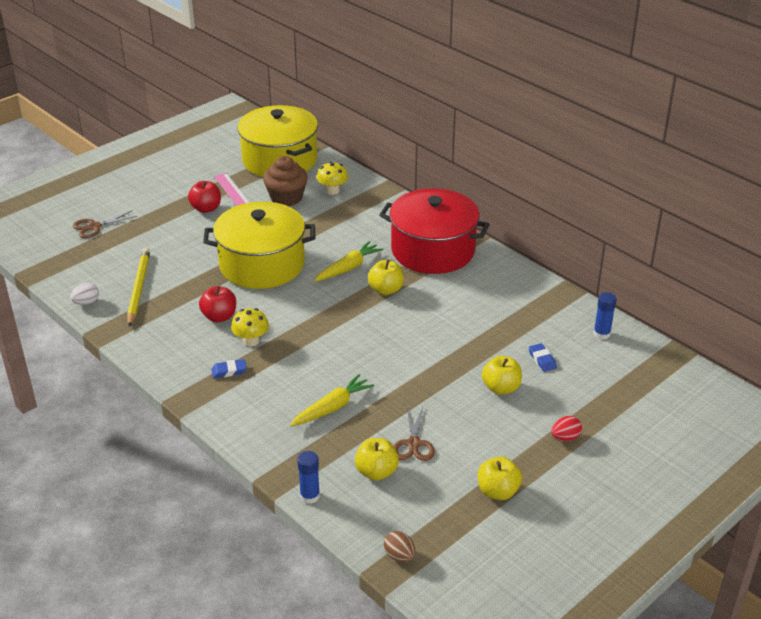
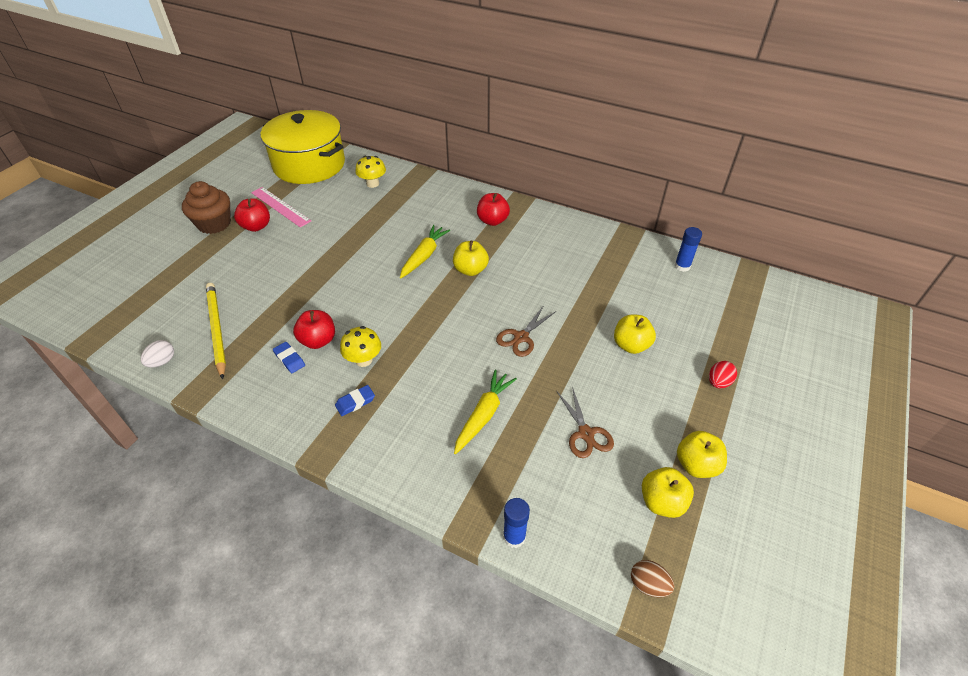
camera: 20 degrees left, 10 degrees up
brown scissors [73,211,137,238] -> brown scissors moved to [496,305,556,357]
yellow pot [203,202,315,289] -> none
brown cupcake [263,156,308,206] -> brown cupcake moved to [182,181,231,234]
yellow apple [355,438,399,481] -> yellow apple moved to [642,467,694,518]
red pot [379,188,490,274] -> red apple [477,193,510,226]
blue eraser [529,343,557,372] -> blue eraser moved to [273,342,305,373]

